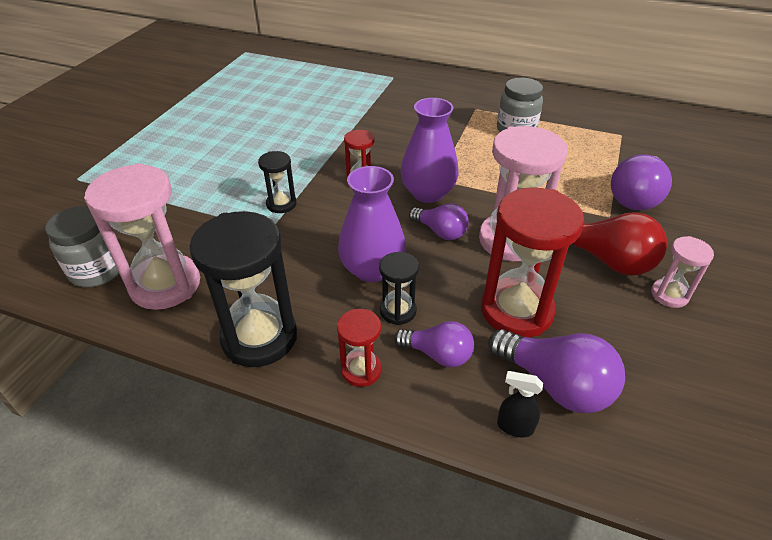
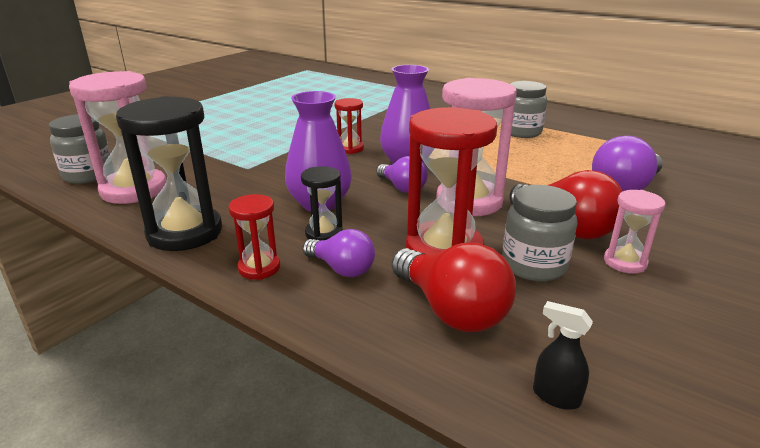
camera: 15 degrees right, 15 degrees down
black hourglass [258,151,297,213] -> none
purple light bulb [488,329,625,413] -> red light bulb [391,243,516,332]
black spray bottle [497,371,543,438] -> black spray bottle moved to [533,301,593,410]
none -> grey jar [502,185,577,281]

